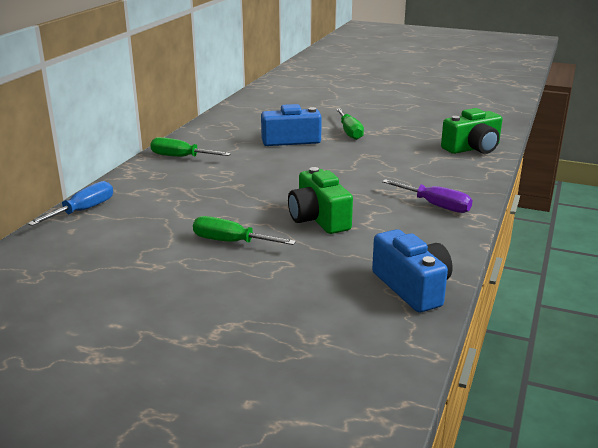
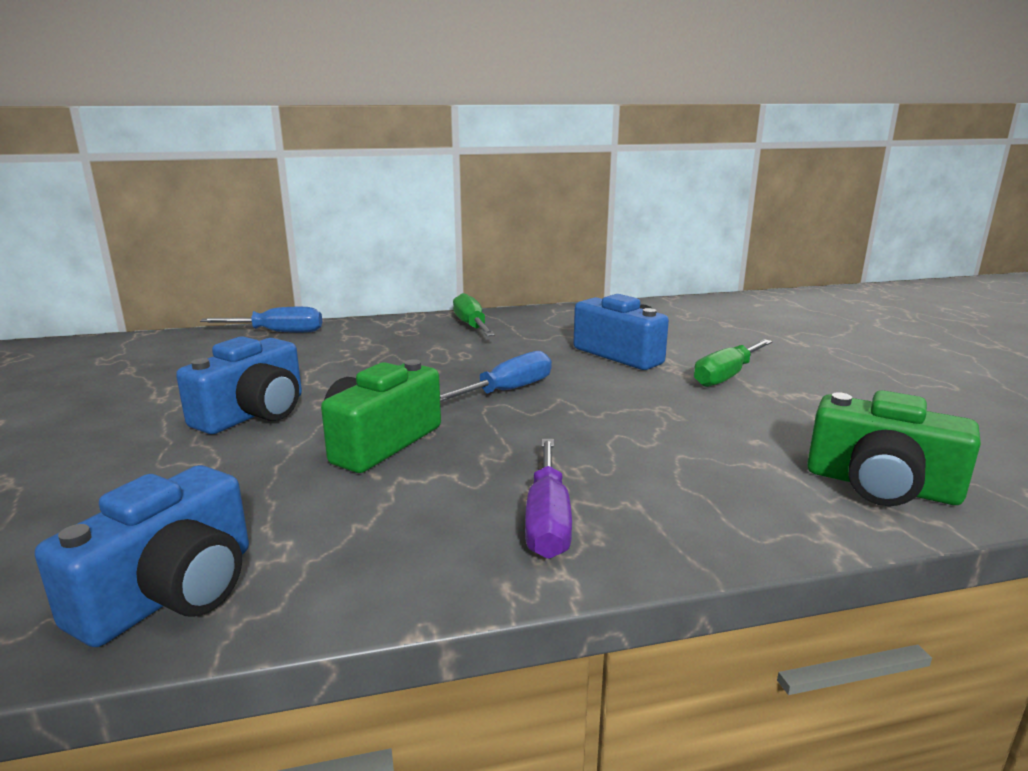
camera: 55 degrees right, 5 degrees down
green screwdriver [193,216,296,245] -> blue camera [176,336,302,434]
none -> blue screwdriver [440,351,552,402]

